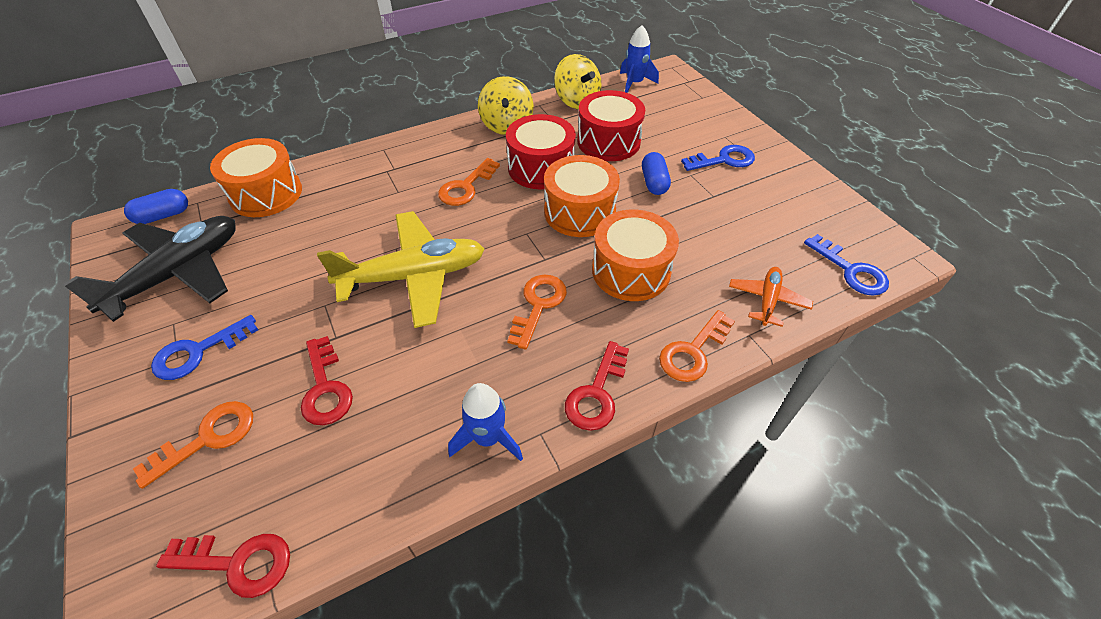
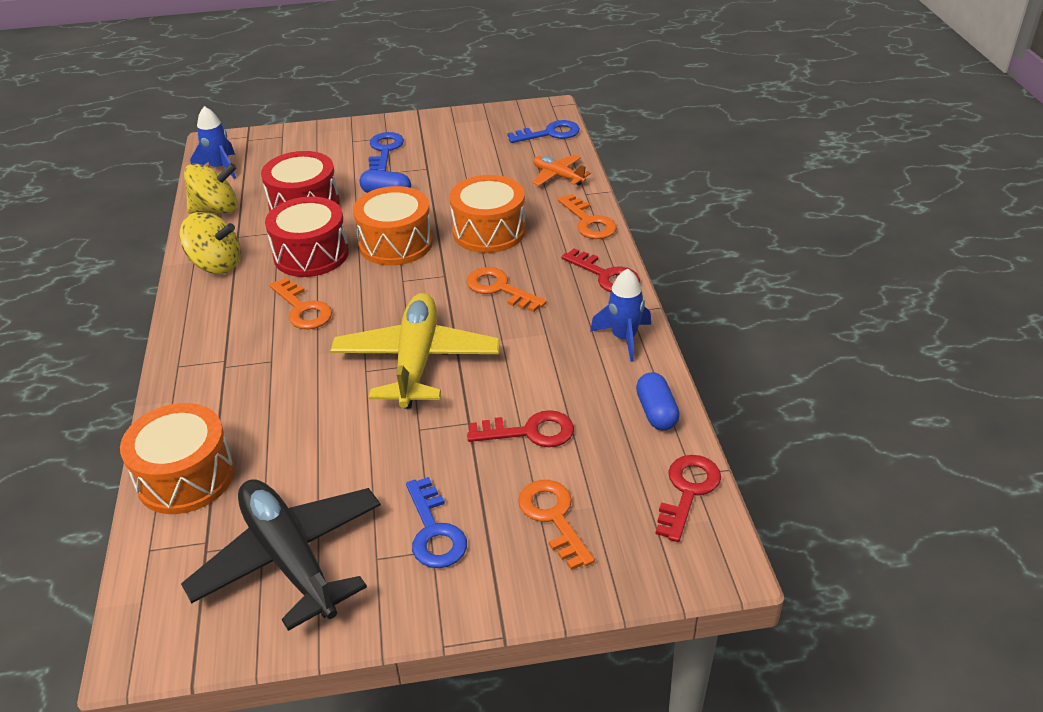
camera: 70 degrees left, 10 degrees down
blue capsule [124,189,188,224] -> blue capsule moved to [636,372,680,430]

